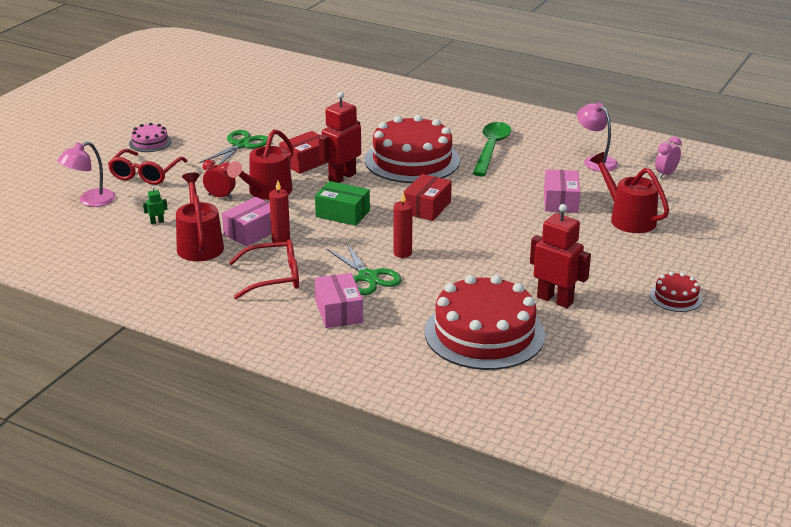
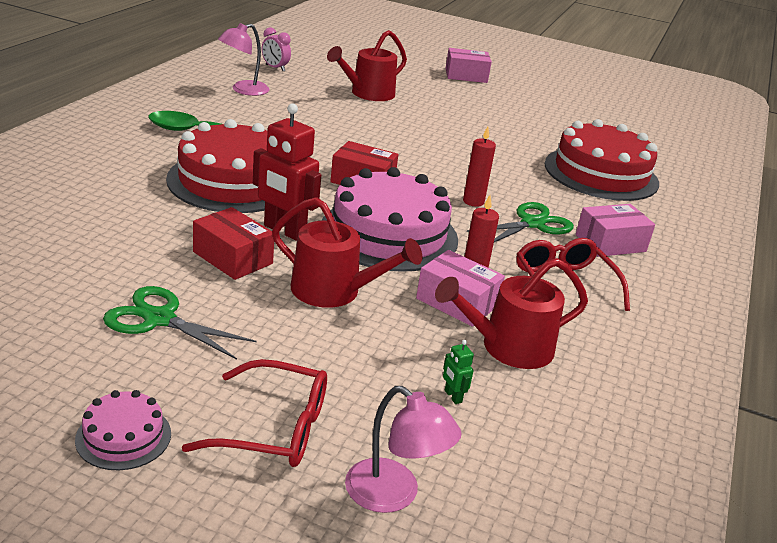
camera: 100 degrees left, 0 degrees up
red clock [203,159,236,199] -> none
green box [315,181,370,226] -> pink cake [322,167,458,272]
red robot [530,204,591,308] -> none
pink box [544,170,580,213] -> pink box moved to [445,48,492,83]
red cake [650,272,703,312] -> none

